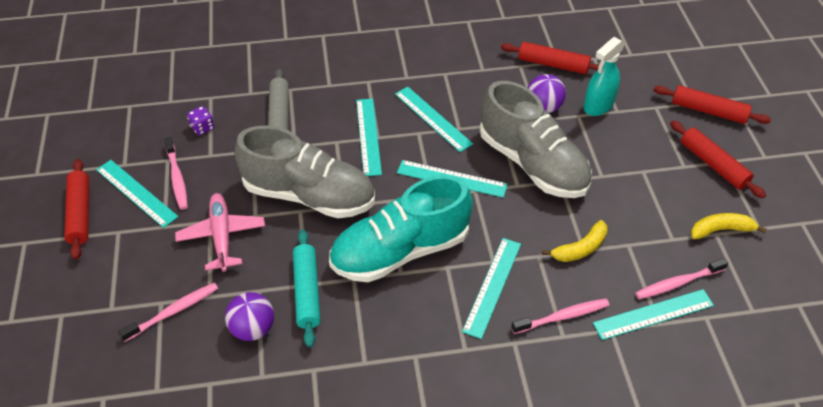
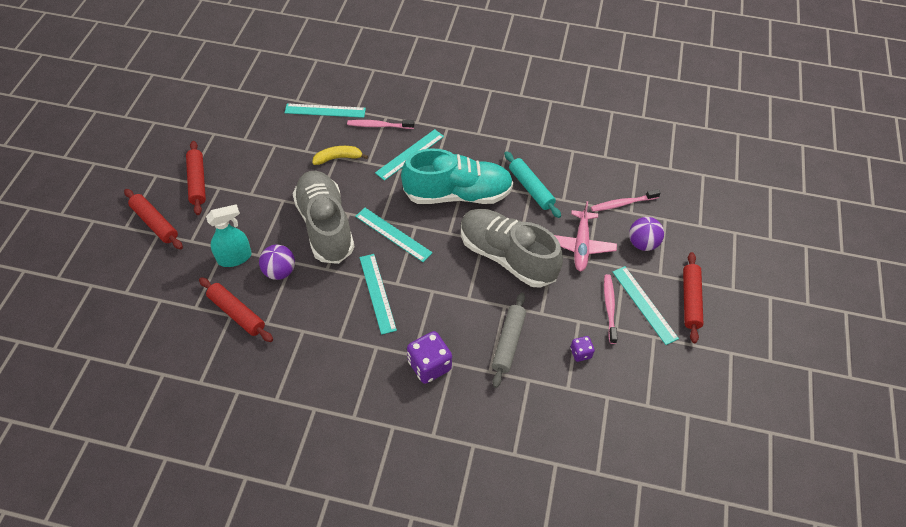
camera: 160 degrees left, 5 degrees up
purple ball [225,292,274,341] -> purple ball moved to [629,217,664,251]
turquoise rolling pin [293,229,320,347] -> turquoise rolling pin turned 45 degrees counterclockwise [504,151,561,218]
turquoise ruler [356,99,382,176] -> none
pink toothbrush [635,258,728,299] -> none
yellow banana [691,213,767,239] -> none
none -> purple dice [407,331,452,384]

